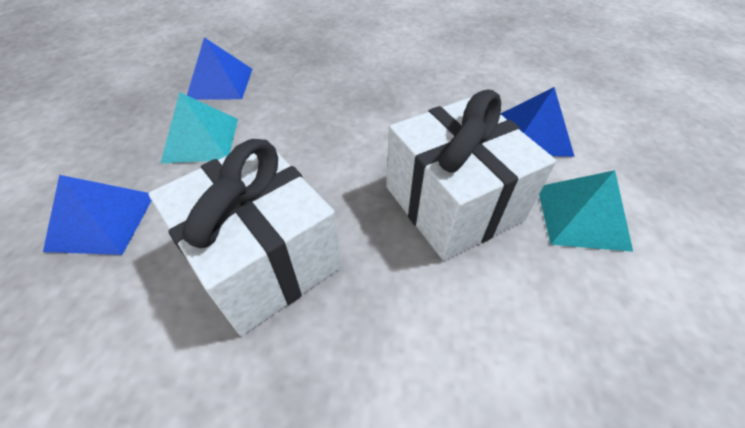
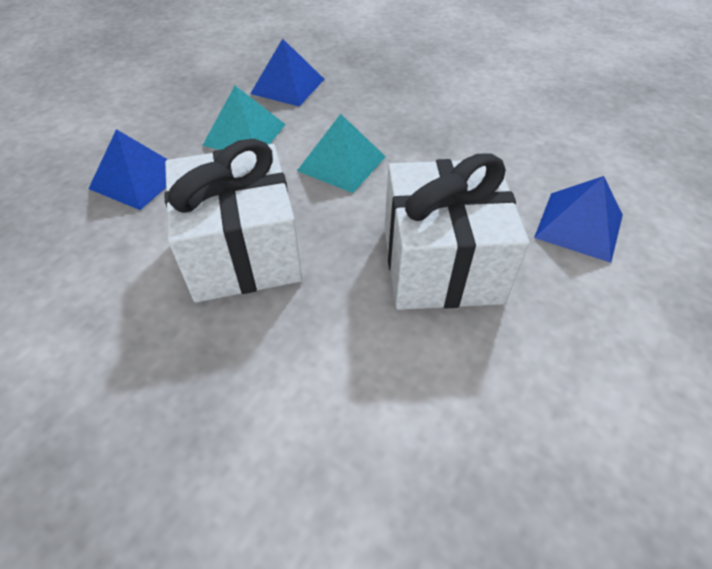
camera: 25 degrees right, 0 degrees up
turquoise pyramid [539,170,633,252] -> turquoise pyramid moved to [297,114,386,193]

